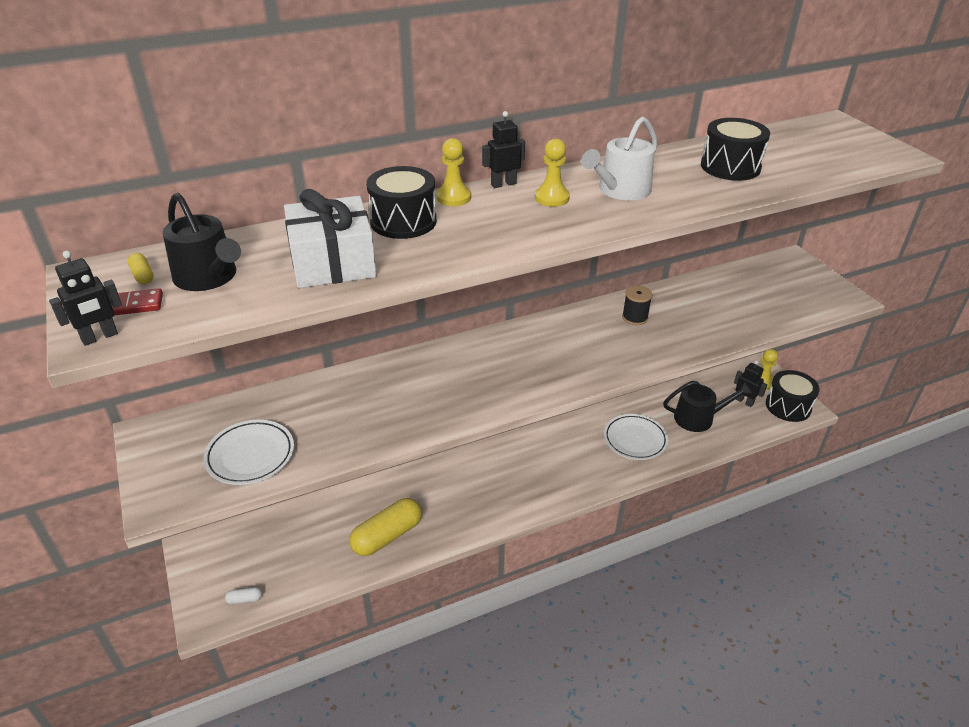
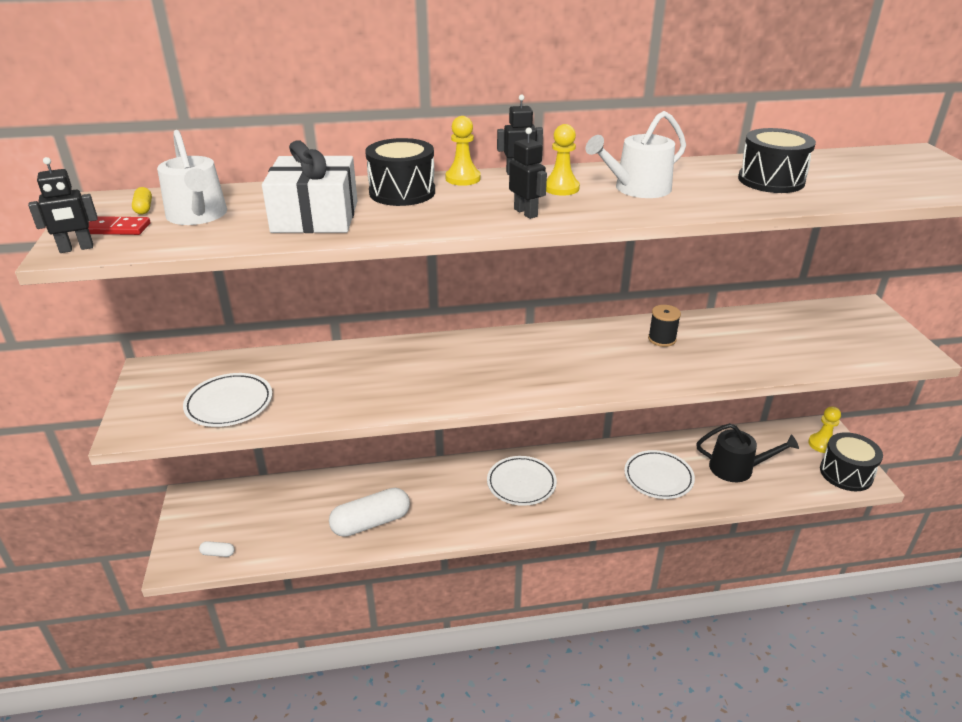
camera: 15 degrees right, 5 degrees down
black watering can [162,193,241,291] -> white watering can [157,130,227,225]
yellow capsule [349,498,422,556] -> white capsule [329,488,410,537]
black robot [734,360,767,407] -> black robot moved to [509,127,547,219]
none -> white plate [487,456,557,506]

